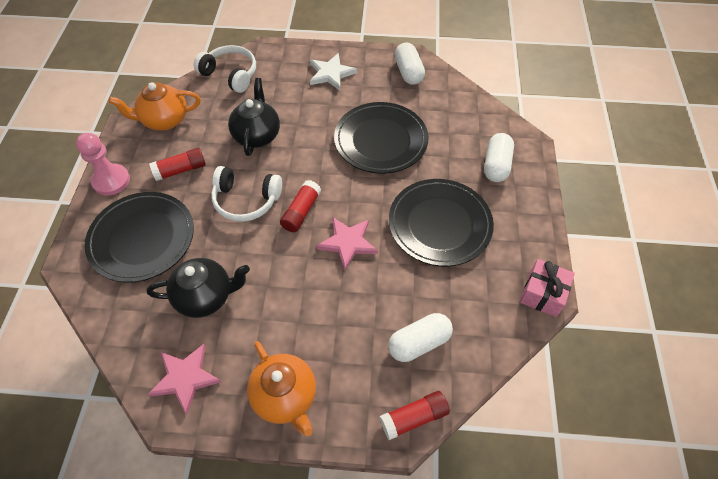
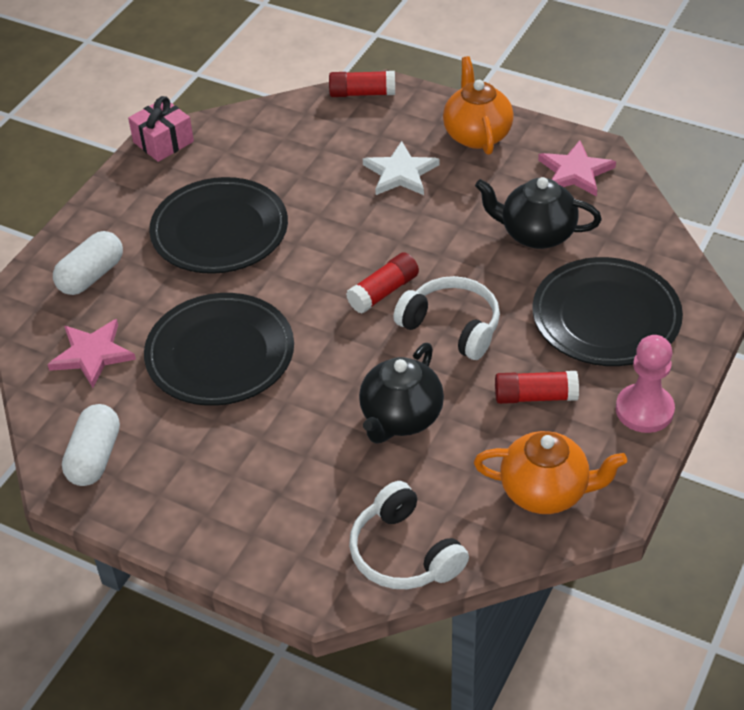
camera: 155 degrees left, 10 degrees down
white star [310,53,357,91] -> white star moved to [363,141,439,195]
pink star [316,217,378,270] -> pink star moved to [47,319,136,388]
white capsule [388,313,453,362] -> none

